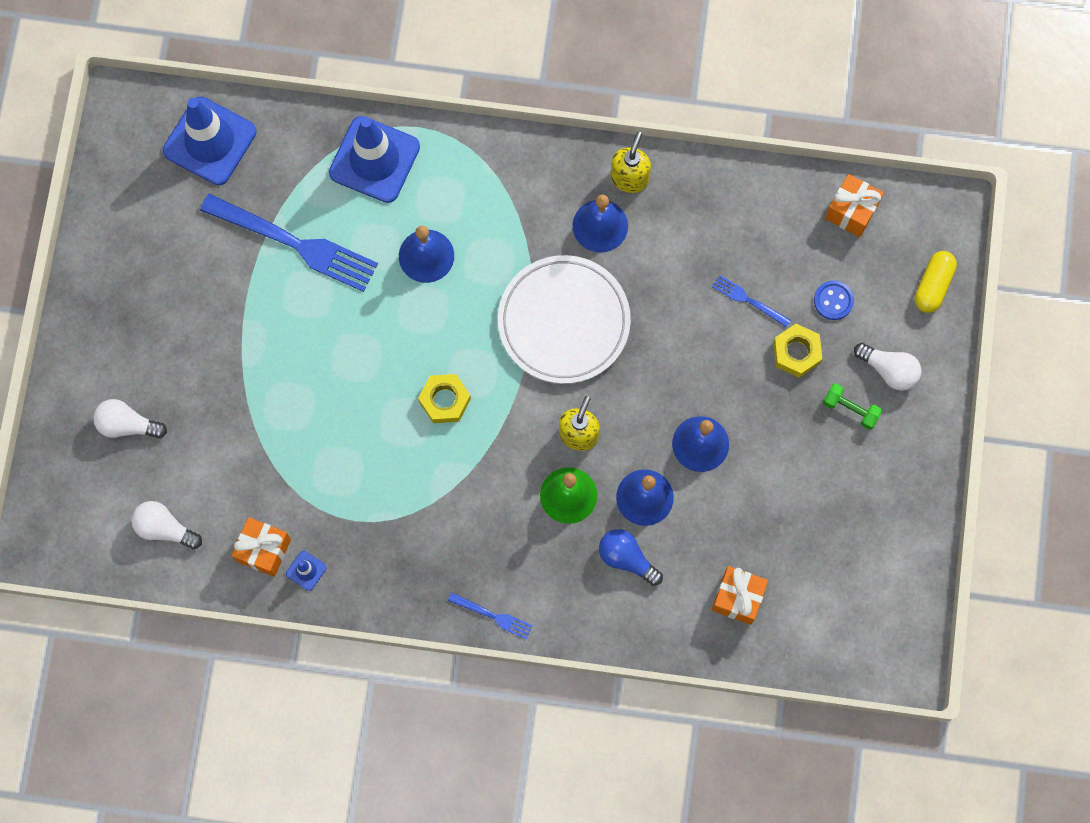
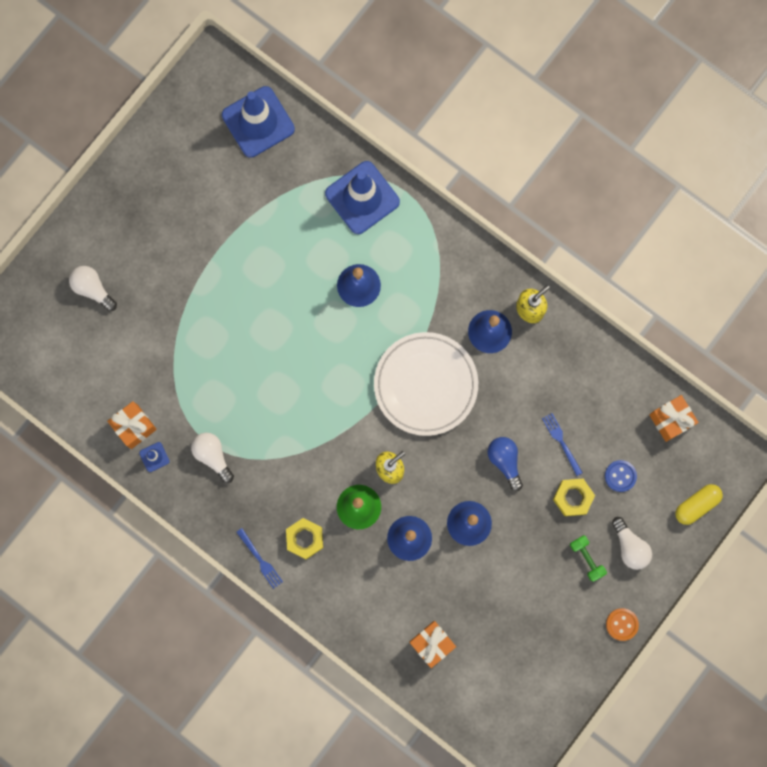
camera: 30 degrees right, 5 degrees up
white light bulb [131,501,202,549] -> white light bulb moved to [191,433,234,483]
blue fork [200,194,378,292] -> none
yellow nut [418,374,471,423] -> yellow nut moved to [286,518,323,559]
blue light bulb [599,529,663,586] -> blue light bulb moved to [488,437,523,491]
none -> orange button [606,608,639,641]

